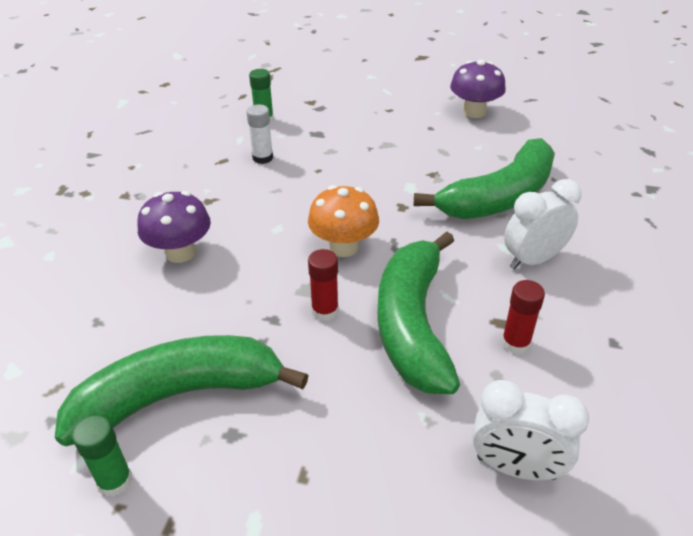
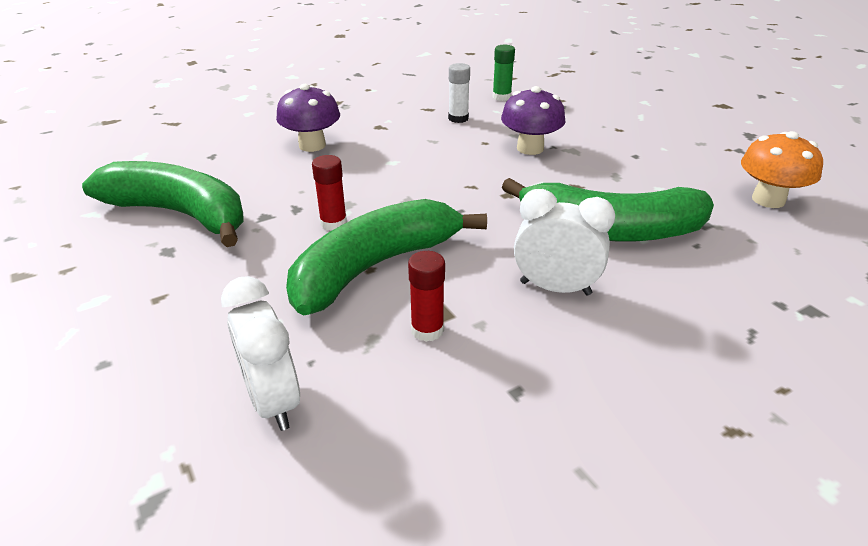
camera: 45 degrees right, 5 degrees down
green glue stick [72,415,132,497] -> none
orange mushroom [308,185,379,257] -> orange mushroom moved to [741,131,823,208]
purple mushroom [450,60,506,118] -> purple mushroom moved to [501,86,566,155]

